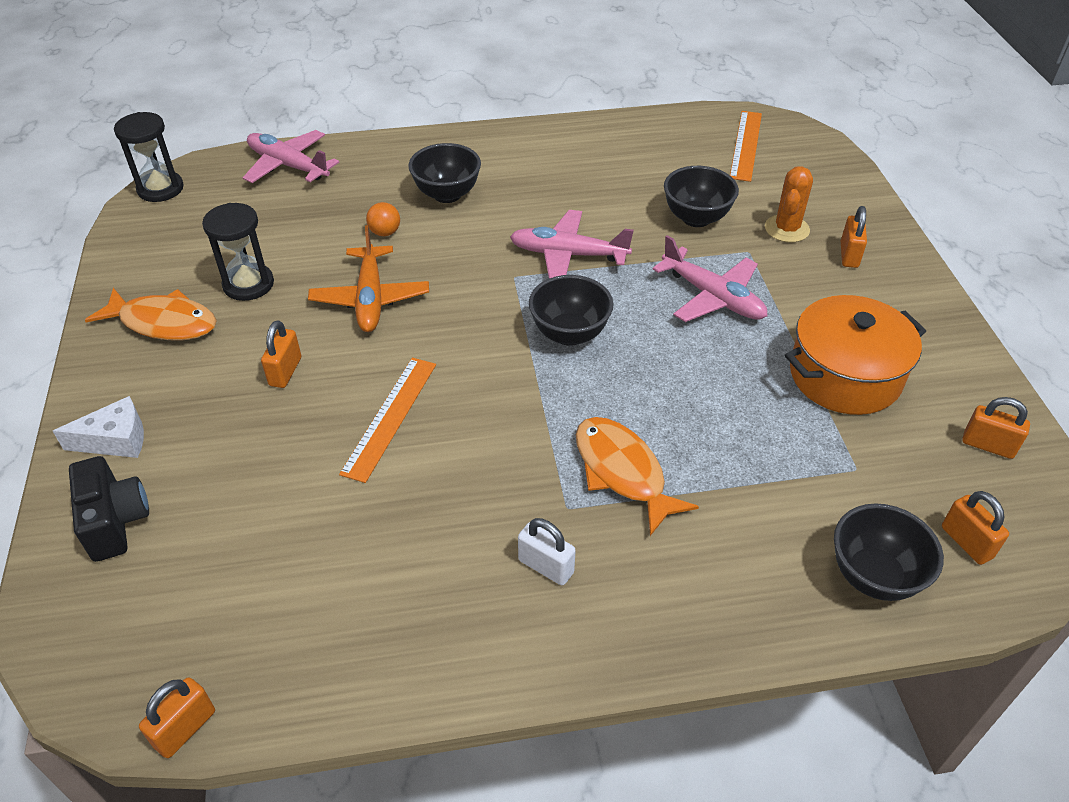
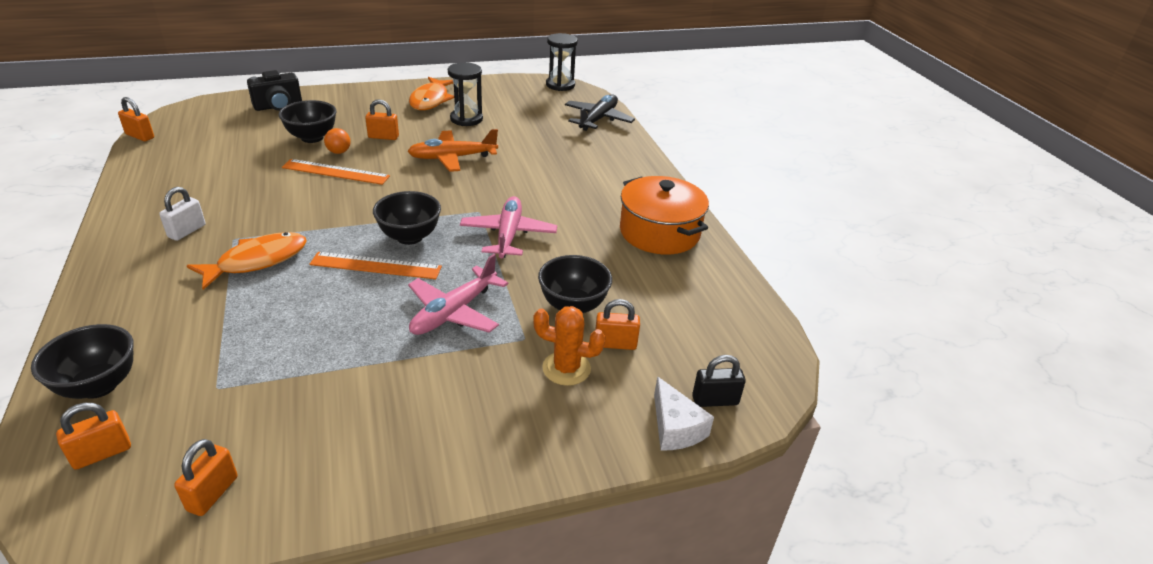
camera: 80 degrees right, 10 degrees down
white cheese [53,396,144,458] -> white cheese moved to [654,376,714,451]
pink plane [243,130,339,183] -> black plane [565,94,635,131]
orange ball [366,202,400,236] -> orange ball moved to [324,128,351,154]
black bowl [408,143,481,203] -> black bowl moved to [279,100,336,143]
orange ruler [730,111,762,182] -> orange ruler moved to [309,252,442,279]
orange pot [785,295,926,415] -> orange pot moved to [620,176,709,254]
orange padlock [841,206,867,268] -> orange padlock moved to [595,299,640,350]
none -> black padlock [692,355,746,407]

